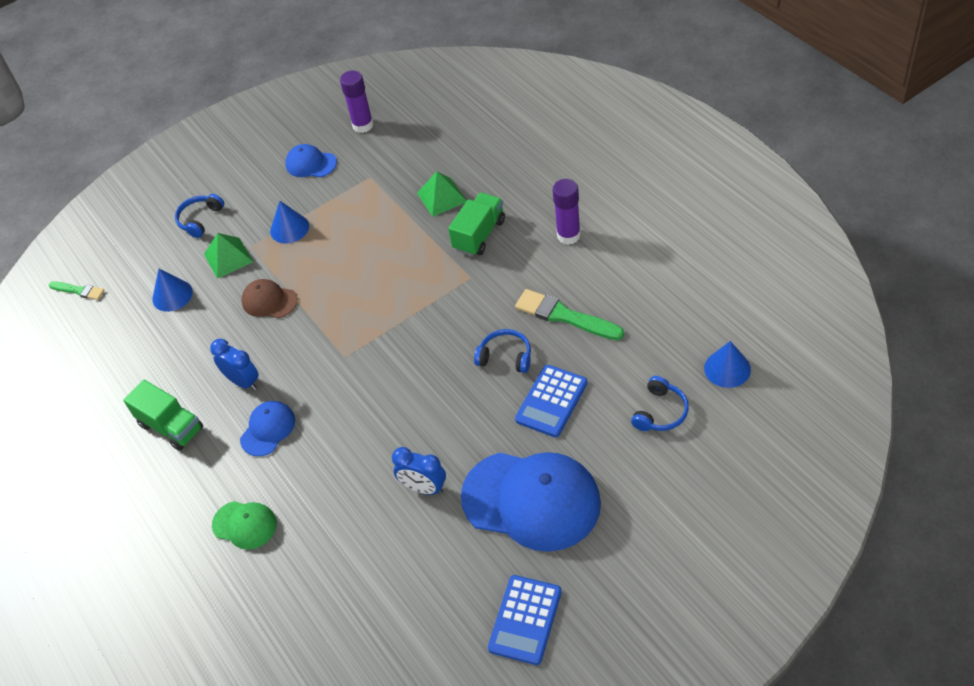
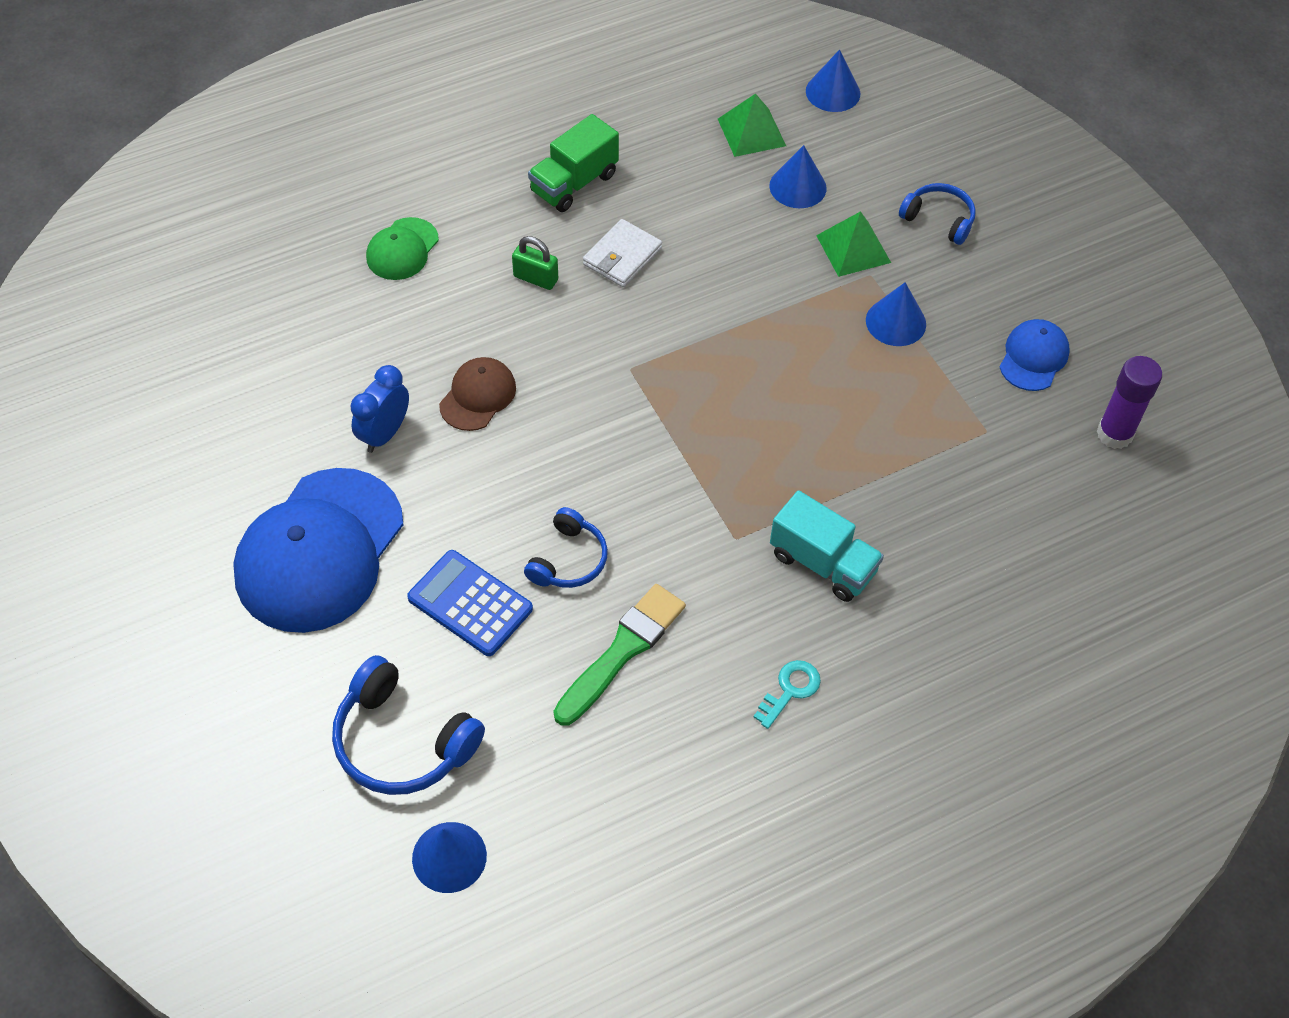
camera: 90 degrees right, 5 degrees up
green brush [49,281,105,300] -> blue cone [806,50,860,112]
blue clock [210,339,259,390] -> white wallet [583,219,662,287]
blue cap [240,401,295,456] -> green padlock [512,236,558,290]
brown cap [241,279,298,318] -> brown cap moved to [439,357,516,431]
green pyramid [417,171,467,217] -> green pyramid moved to [718,94,786,157]
green truck [448,193,505,256] -> turquoise truck [770,490,884,602]
blue calculator [488,575,562,665] -> none
purple glue stick [553,179,581,245] -> turquoise key [754,660,821,729]
blue headphones [631,376,689,431] -> blue headphones [332,655,485,795], size x1.59

